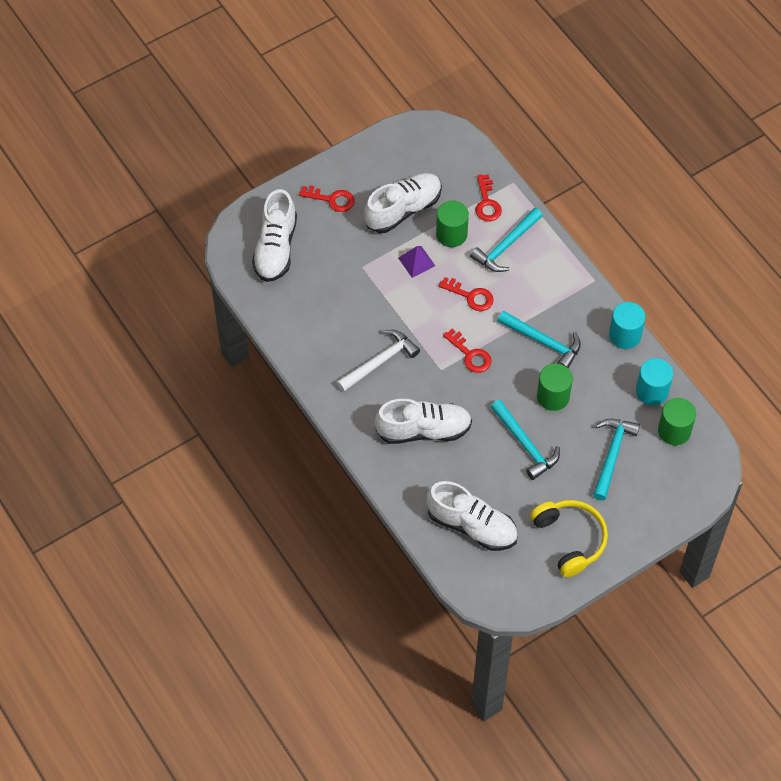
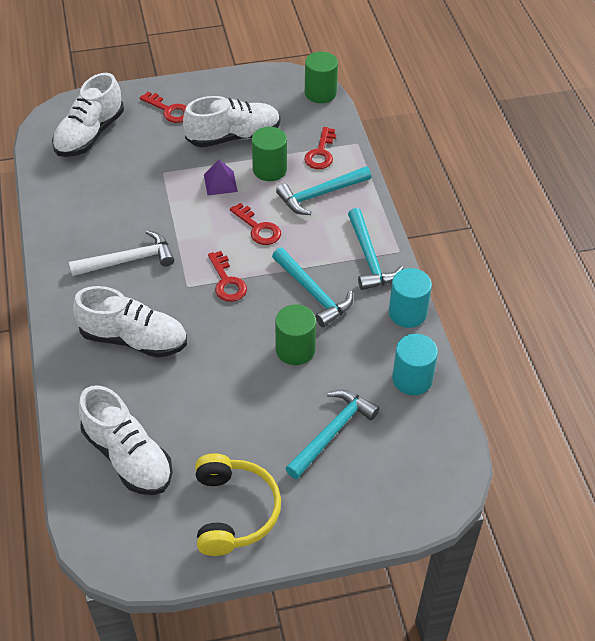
camera: 20 degrees right, 10 degrees down
turquoise hammer [491,400,560,480] -> turquoise hammer moved to [348,208,404,290]
green cylinder [658,398,696,445] -> green cylinder moved to [305,52,338,103]

